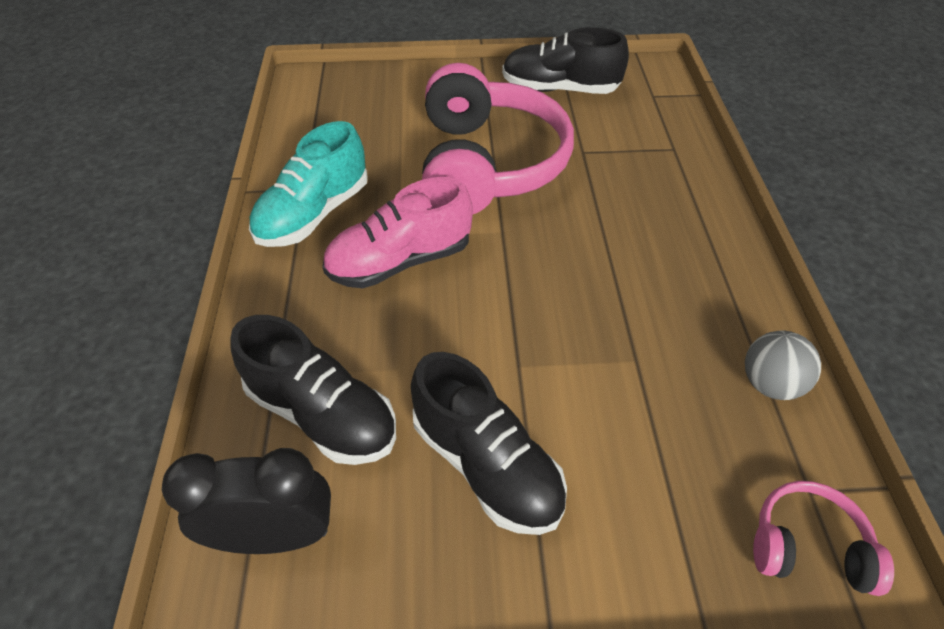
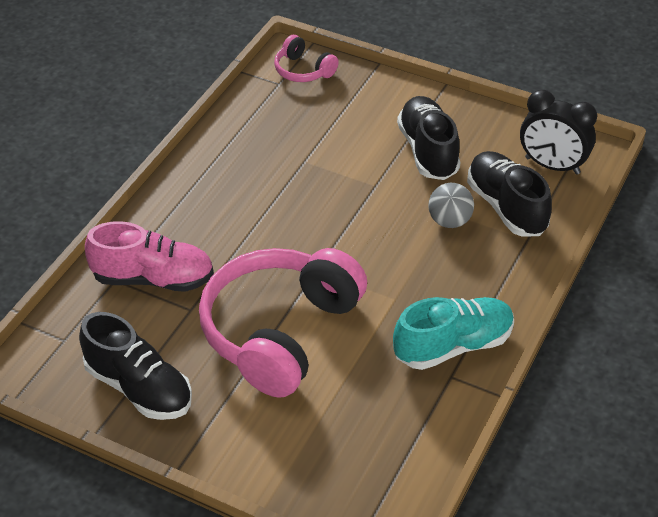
camera: 150 degrees left, 5 degrees down
pink shoe [322,177,473,288] -> pink shoe moved to [85,221,214,292]
grey ball [745,331,821,400] -> grey ball moved to [428,183,474,228]

